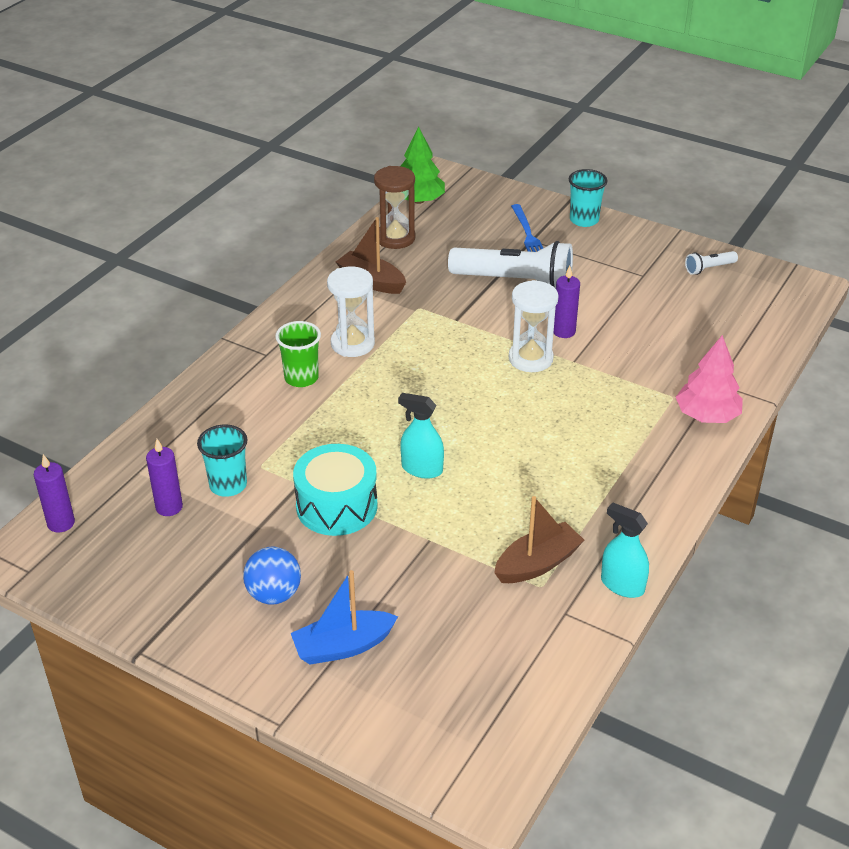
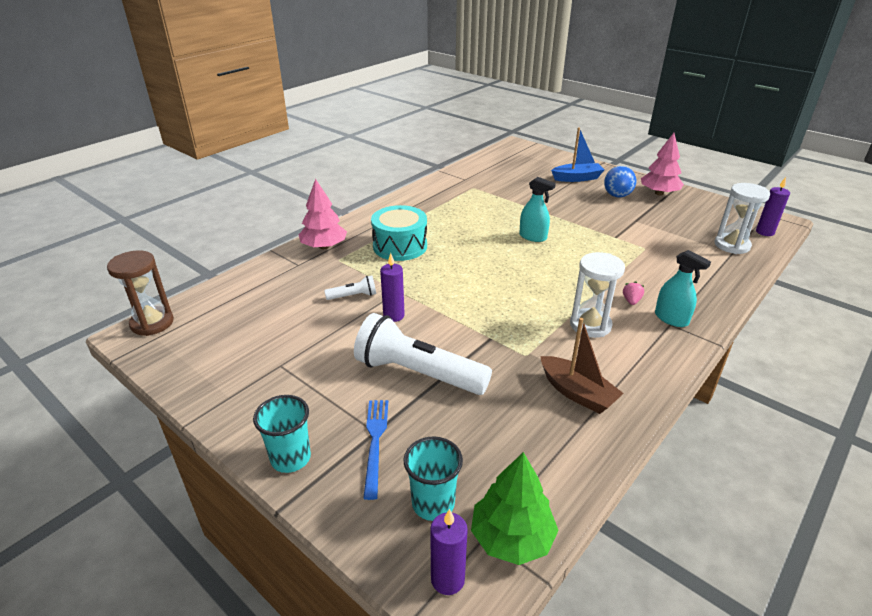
camera: 170 degrees left, 5 degrees down
purple candle [146,439,183,516] -> purple candle moved to [430,509,468,595]
turquoise cup [197,425,248,497] -> turquoise cup moved to [404,436,463,521]
green cup [275,321,321,387] -> pink strawberry [623,281,644,305]
turquoise drum [293,444,378,536] -> turquoise drum moved to [371,205,427,261]
brown hourglass [374,166,416,249] -> brown hourglass moved to [107,251,174,336]
brown boat [494,496,584,583] -> none
white hourglass [509,280,559,372] -> white hourglass moved to [715,183,770,254]
turquoise spray bottle [601,502,649,598] -> turquoise spray bottle moved to [655,250,711,327]
white flashlight [685,251,738,275] -> white flashlight moved to [324,276,376,300]
none -> pink tree [641,133,684,195]

